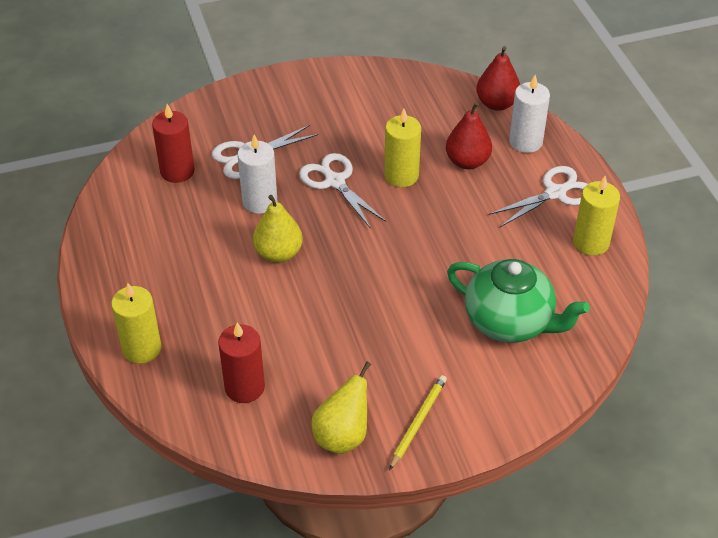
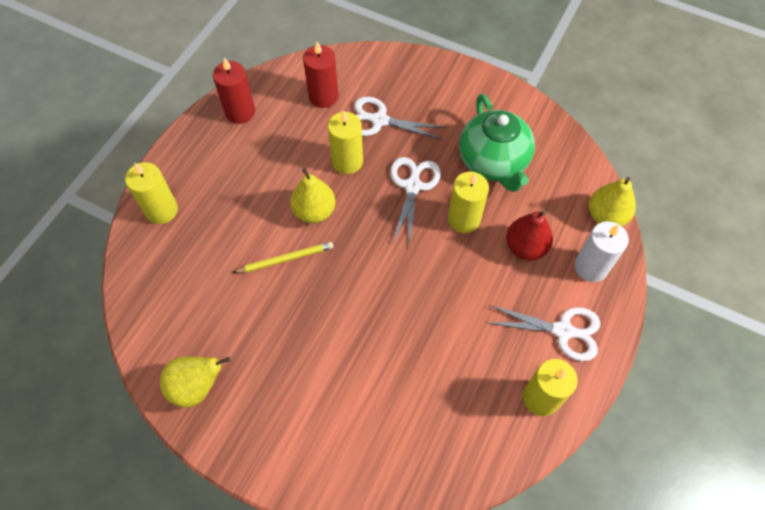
camera: 45 degrees right, 15 degrees up
red candle [218,322,265,403] -> red candle moved to [213,58,255,124]
white candle [238,134,277,214] -> yellow candle [328,110,363,174]
yellow pencil [389,375,447,470] -> yellow pencil moved to [232,242,334,273]
green teapot [447,259,590,343] -> green teapot moved to [459,94,535,192]
red pear [476,46,520,111] -> yellow pear [589,177,636,226]

